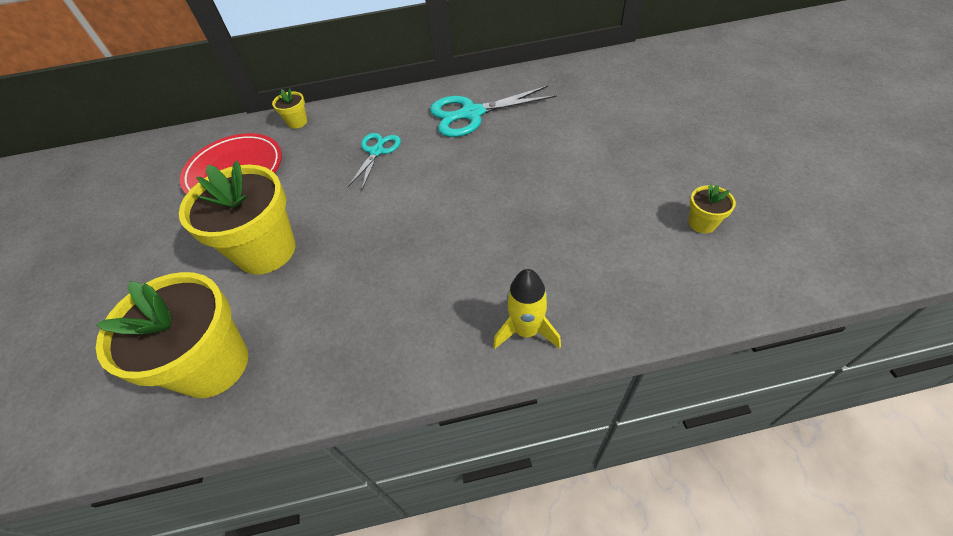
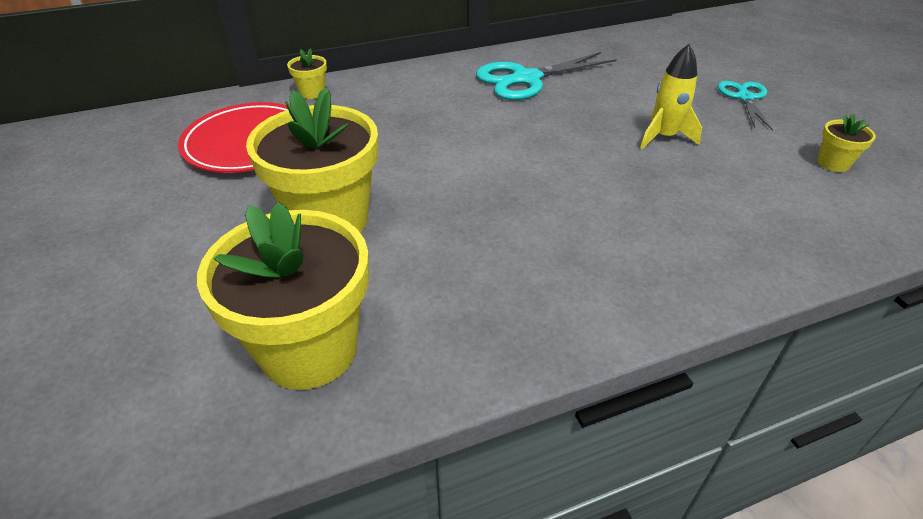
camera: 15 degrees left, 10 degrees down
turquoise scissors [348,133,401,189] -> turquoise scissors moved to [718,81,773,131]
yellow rocket [493,269,561,349] -> yellow rocket moved to [640,44,702,149]

